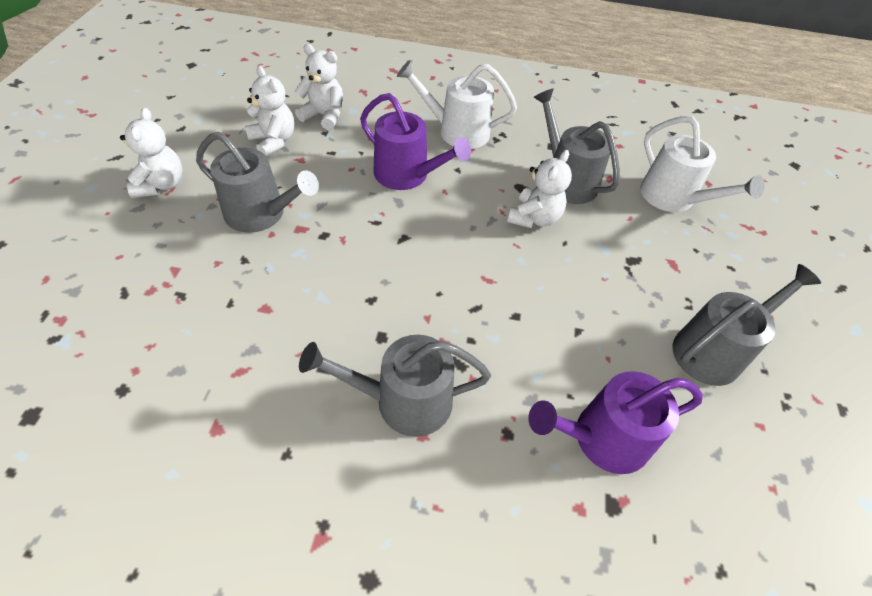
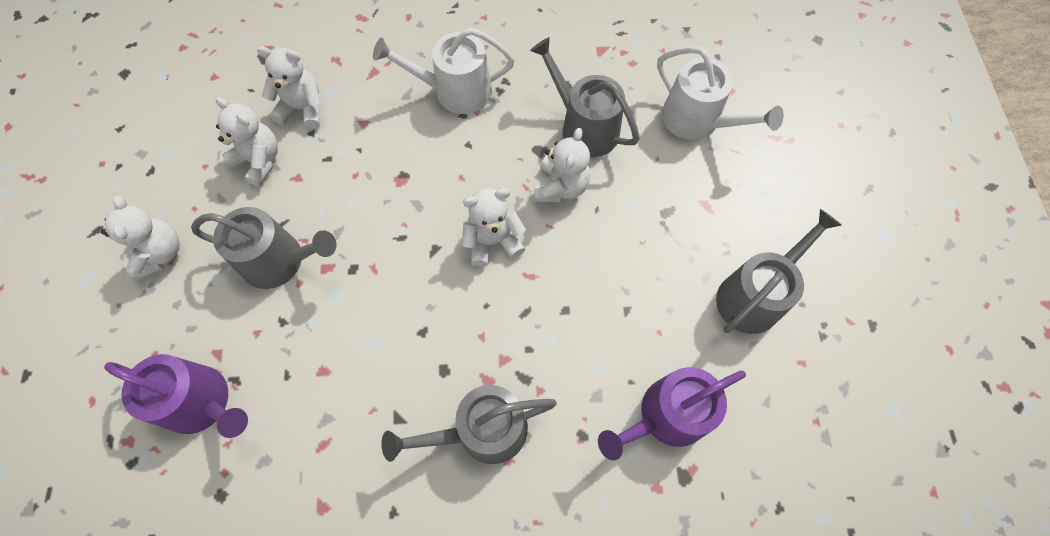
camera: 10 degrees left, 15 degrees up
purple watering can [360,93,471,190] -> purple watering can moved to [104,354,248,438]
none -> white teddy bear [462,188,526,267]

